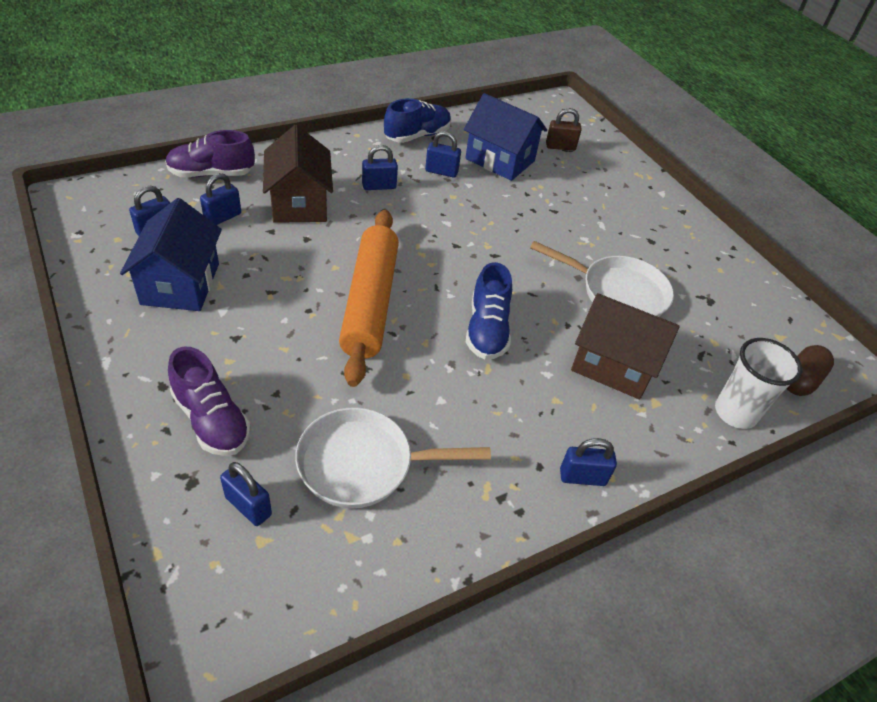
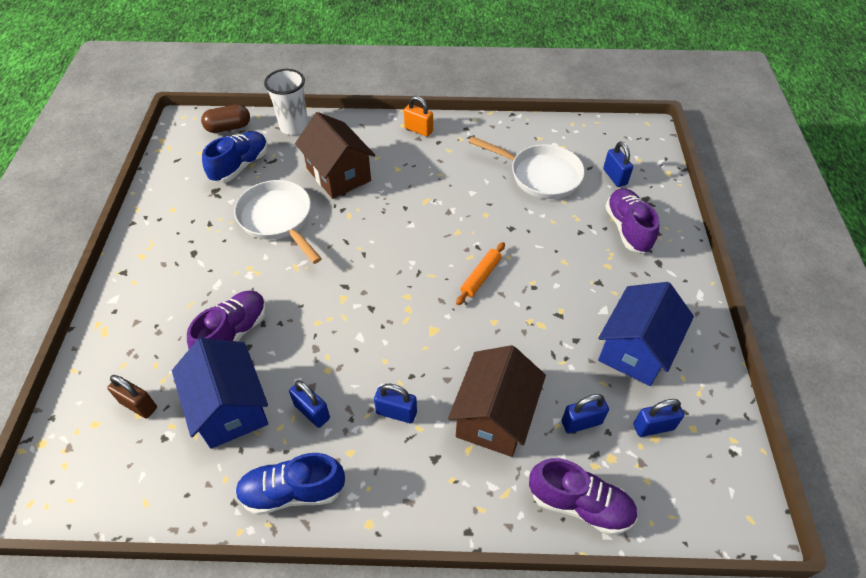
camera: 145 degrees left, 5 degrees up
orange rolling pin [339,210,399,387] -> orange rolling pin [456,242,505,305], size x0.43
blue shoe [466,262,512,360] -> blue shoe moved to [202,131,268,183]
blue padlock [560,438,617,486] -> orange padlock [404,96,433,137]
none -> purple shoe [187,290,266,349]

